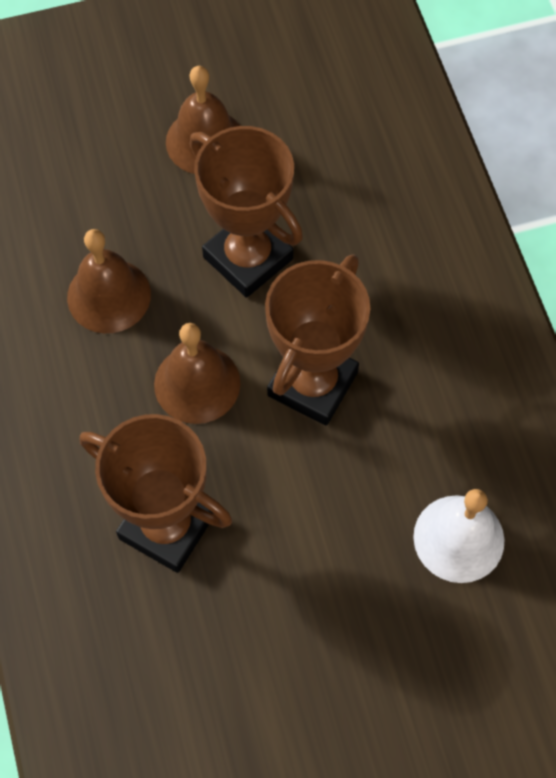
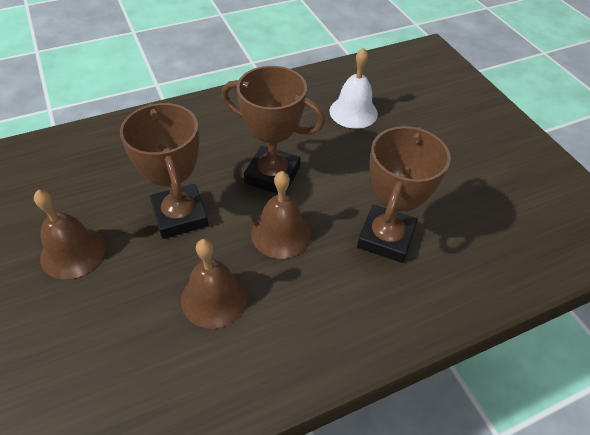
camera: 100 degrees left, 15 degrees down
brown trophy [190,126,303,298] -> brown trophy turned 60 degrees counterclockwise [120,103,209,239]

